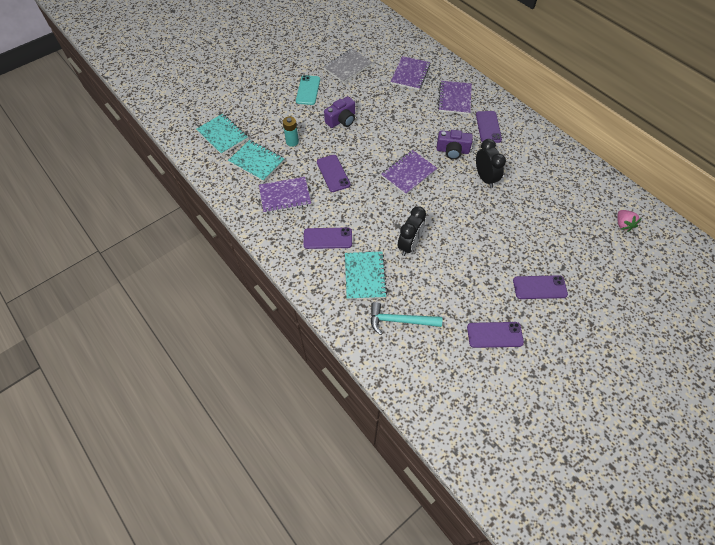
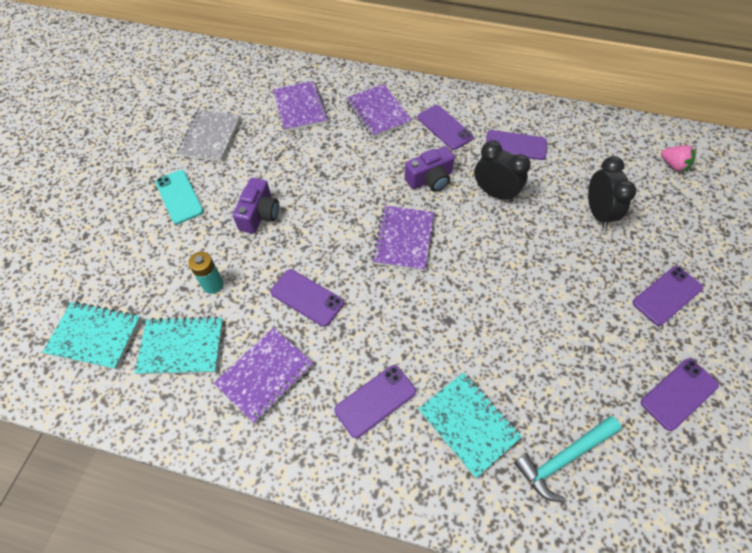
camera: 35 degrees left, 0 degrees up
black clock [398,206,426,256] -> black clock moved to [588,156,636,229]
none -> purple phone [486,130,547,160]

